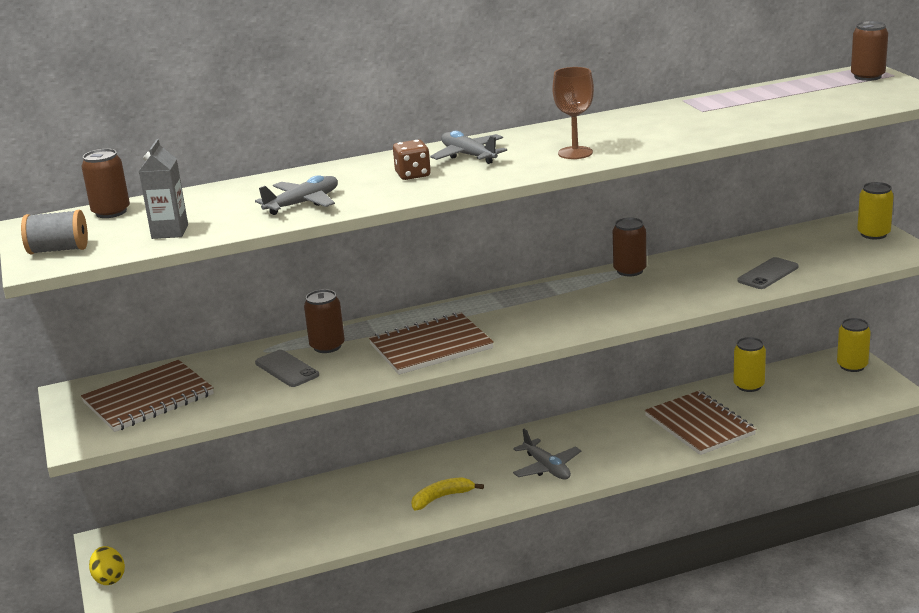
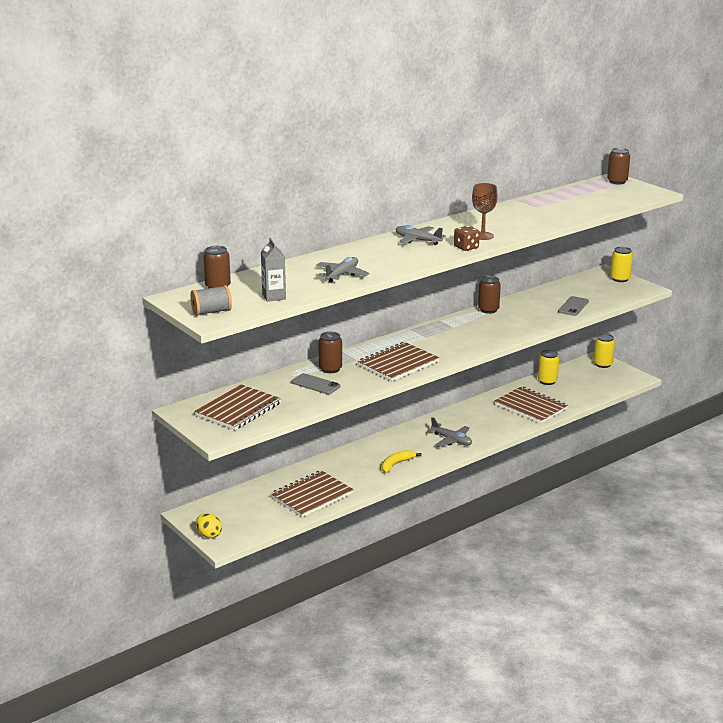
camera: 20 degrees left, 0 degrees up
brown dice [393,140,431,180] -> brown dice moved to [454,226,480,251]
none -> brown notebook [270,470,354,517]

